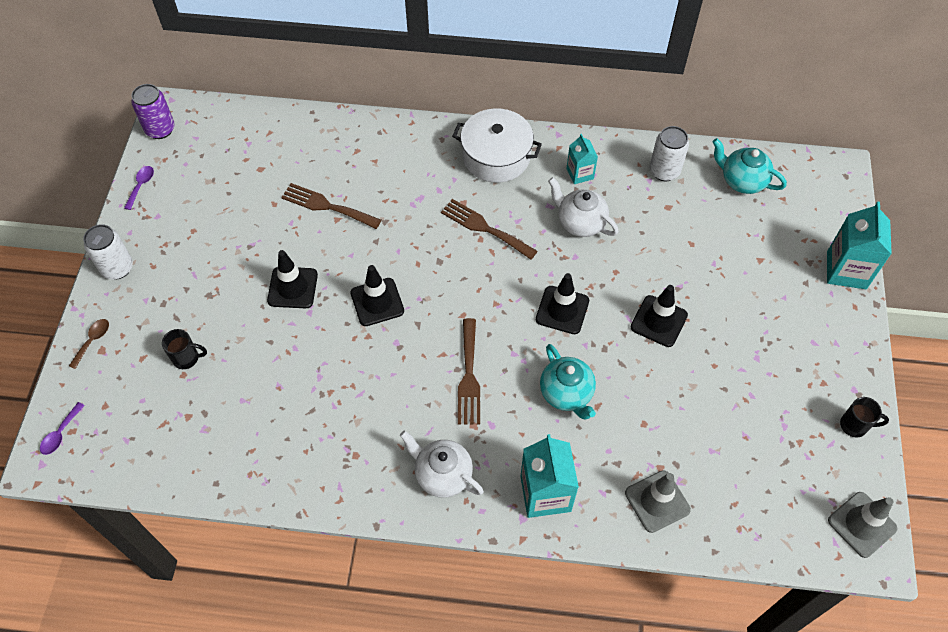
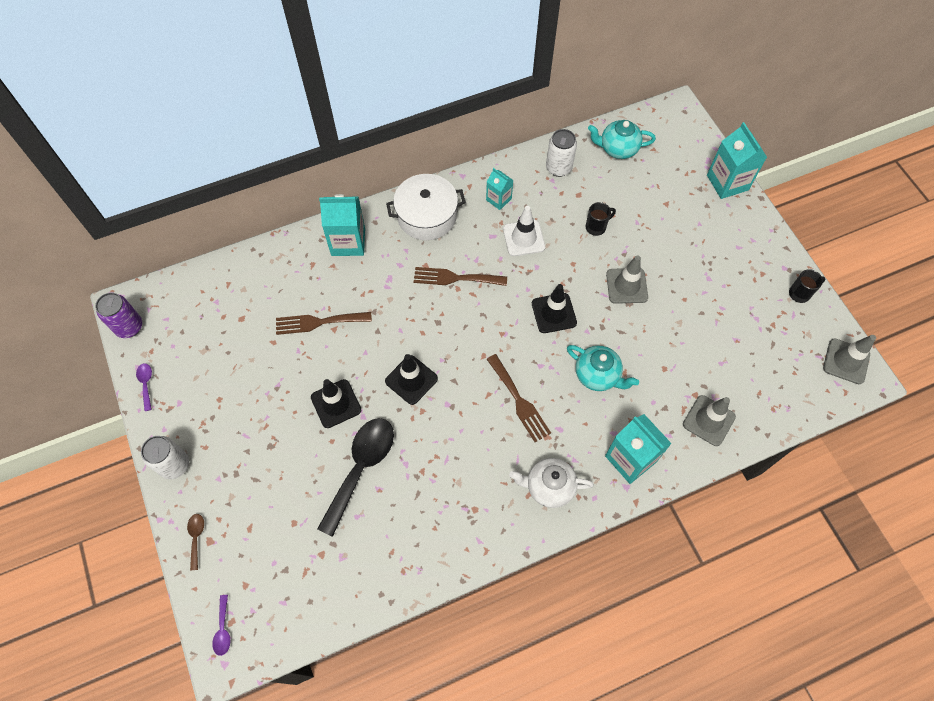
camera: 30 degrees left, 5 degrees up
black mug [162,329,207,369] -> black mug moved to [586,202,616,236]
white teapot [548,177,619,237] -> white traffic cone [503,206,545,256]
black traffic cone [631,285,688,347] -> grey traffic cone [606,255,648,304]
none -> black spoon [317,418,394,537]
none -> turquoise carton [319,194,365,256]

